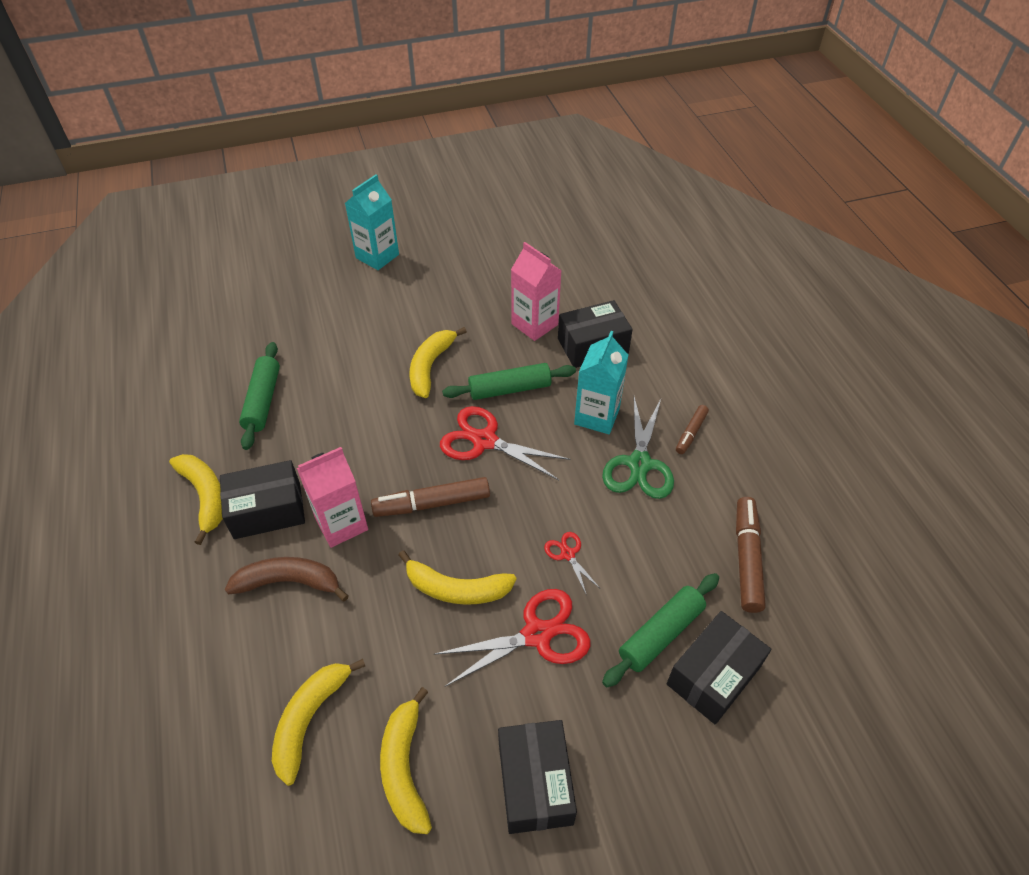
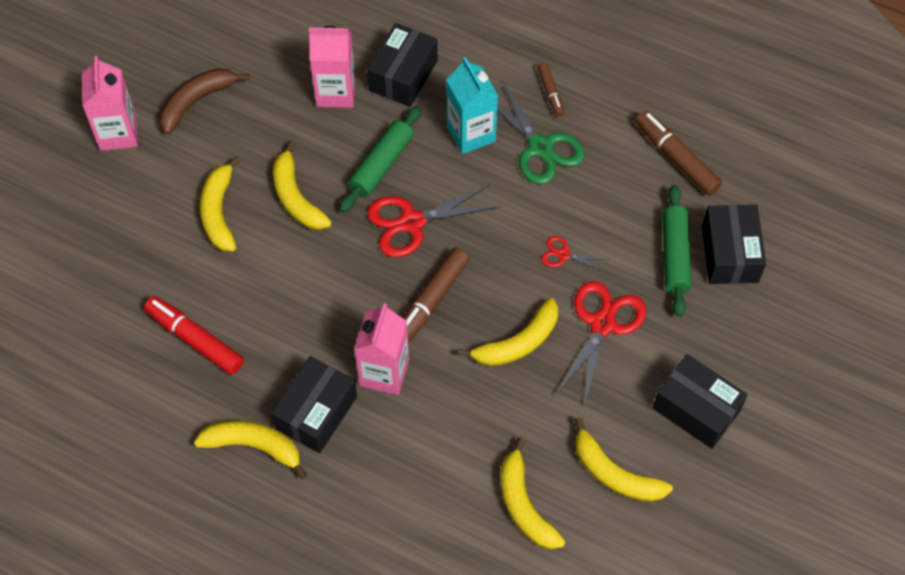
camera: 45 degrees left, 10 degrees up
brown banana [225,557,349,602] -> brown banana moved to [160,68,249,134]
green rolling pin [239,342,280,450] -> red marker [144,296,244,375]
turquoise carton [345,174,399,270] -> pink carton [82,56,138,151]
none -> yellow banana [200,156,240,251]

